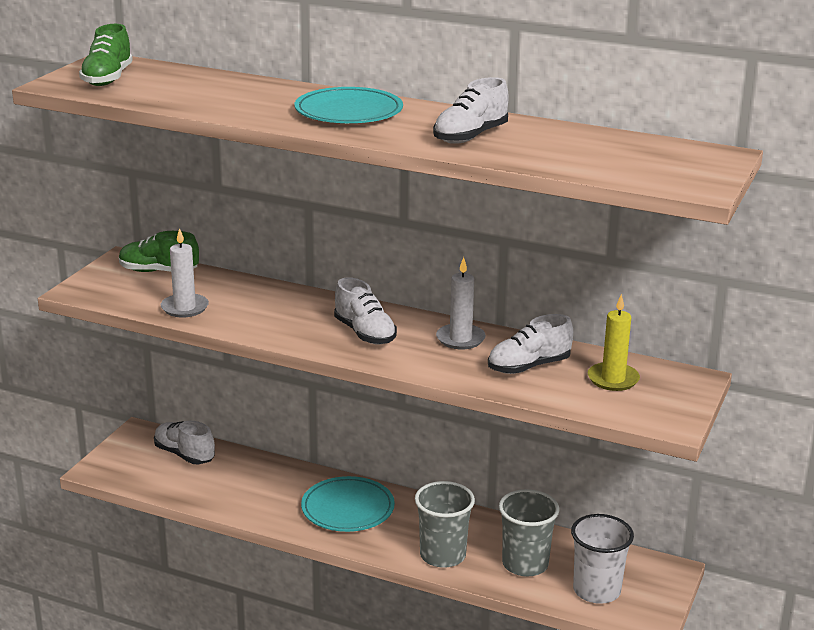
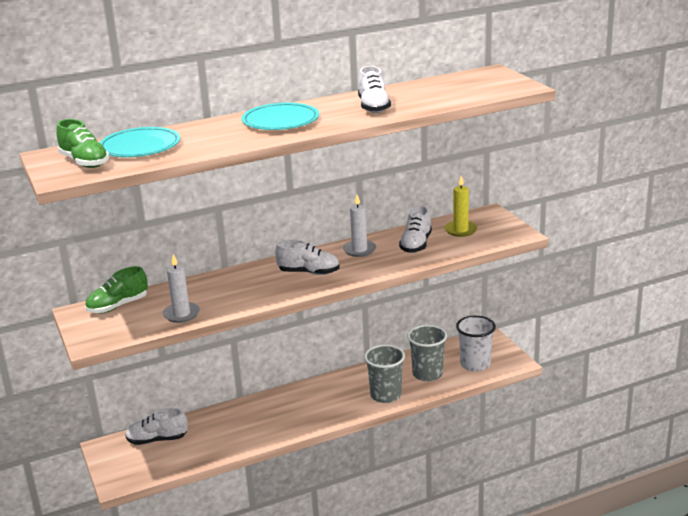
camera: 45 degrees left, 0 degrees up
turquoise plate [301,476,395,532] -> turquoise plate moved to [99,127,180,157]

